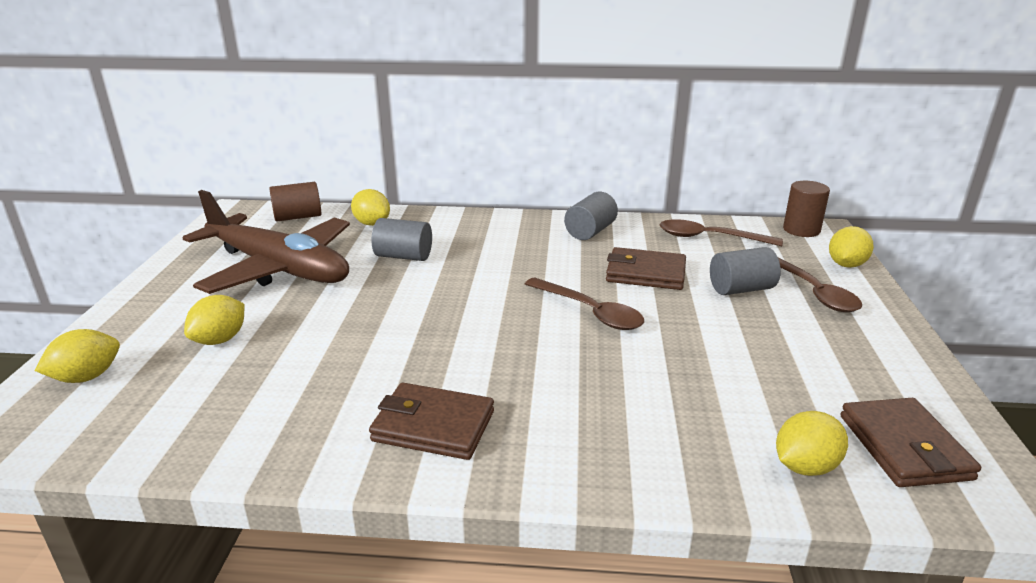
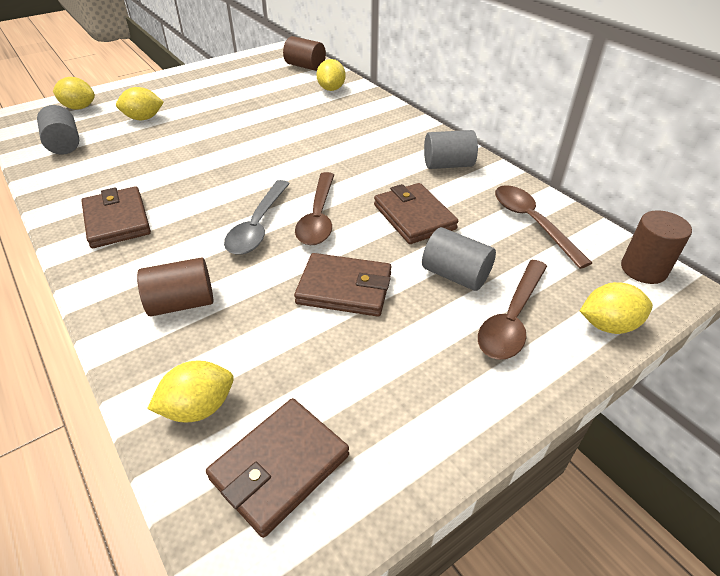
camera: 50 degrees right, 15 degrees up
brown plane [182,190,350,294] -> none
grey cylinder [372,218,432,261] -> grey cylinder moved to [37,105,79,154]
yellow lemon [776,411,848,476] -> yellow lemon turned 45 degrees counterclockwise [147,361,234,423]
none -> brown cylinder [137,257,213,316]
none -> grey spoon [224,180,290,255]
none -> brown wallet [294,253,391,317]

